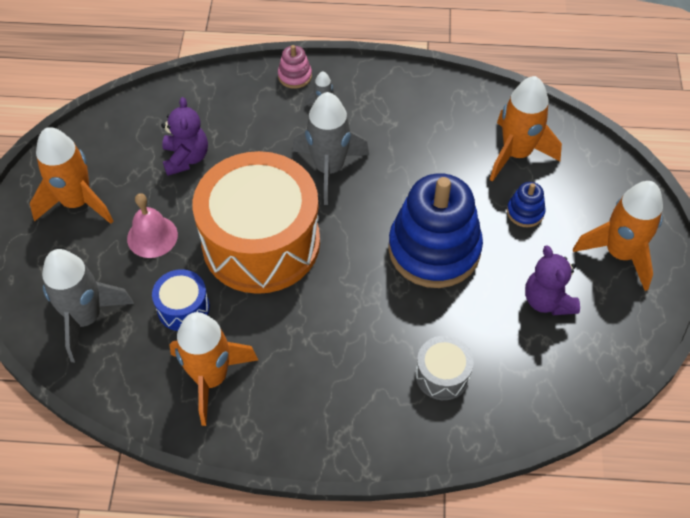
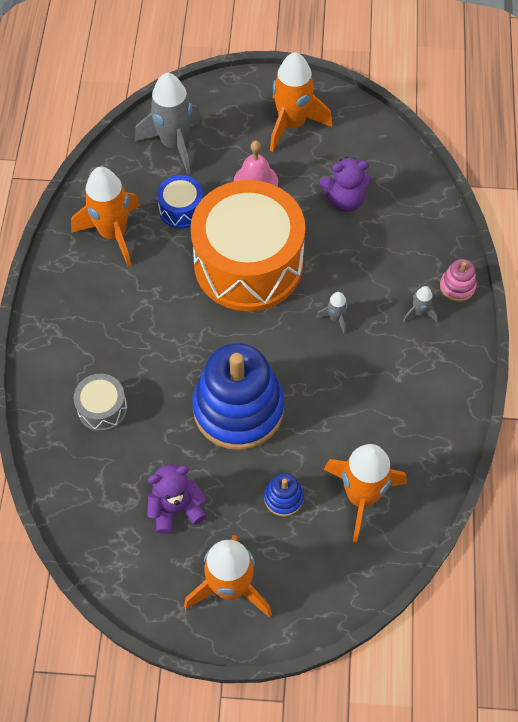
camera: 90 degrees right, 5 degrees up
grey rocket [292,92,369,205] -> grey rocket [316,292,348,334], size x0.45

